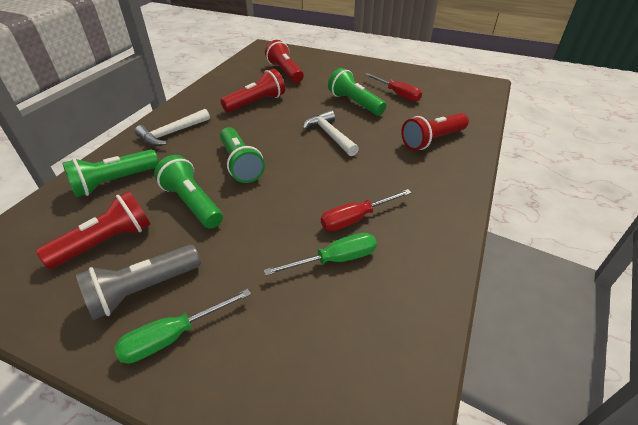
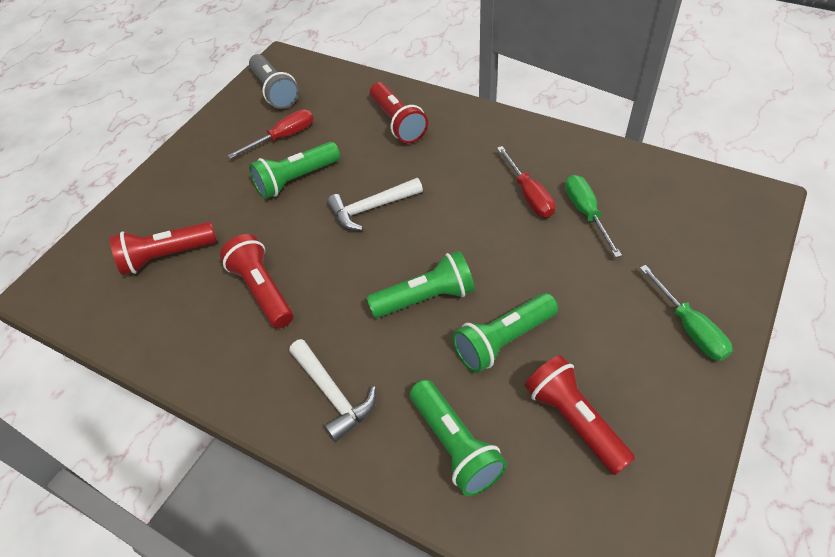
camera: 80 degrees left, 10 degrees up
grey flashlight [76,245,201,320] -> grey flashlight moved to [249,54,299,109]

